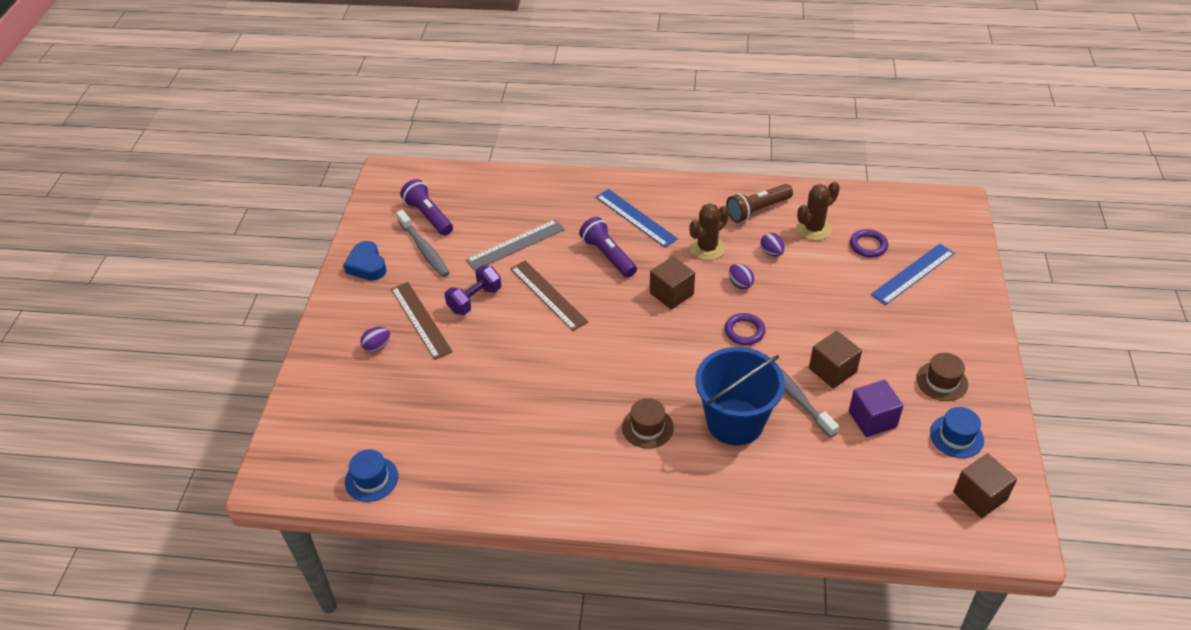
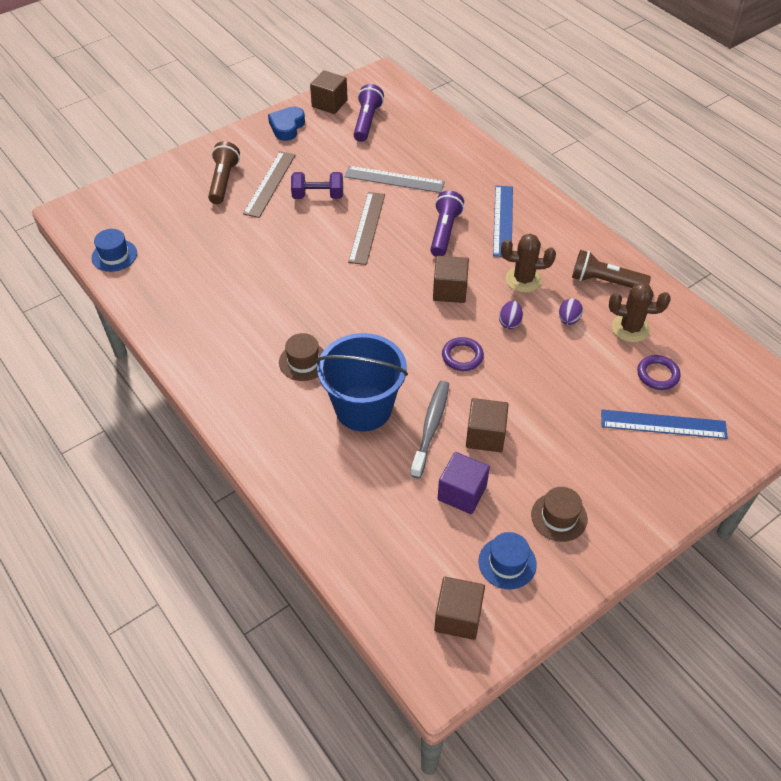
camera: 45 degrees right, 5 degrees up
purple egg [360,327,390,352] -> brown flashlight [208,141,240,204]
grey toothbrush [396,210,449,277] -> none
none -> brown cube [310,70,348,114]

